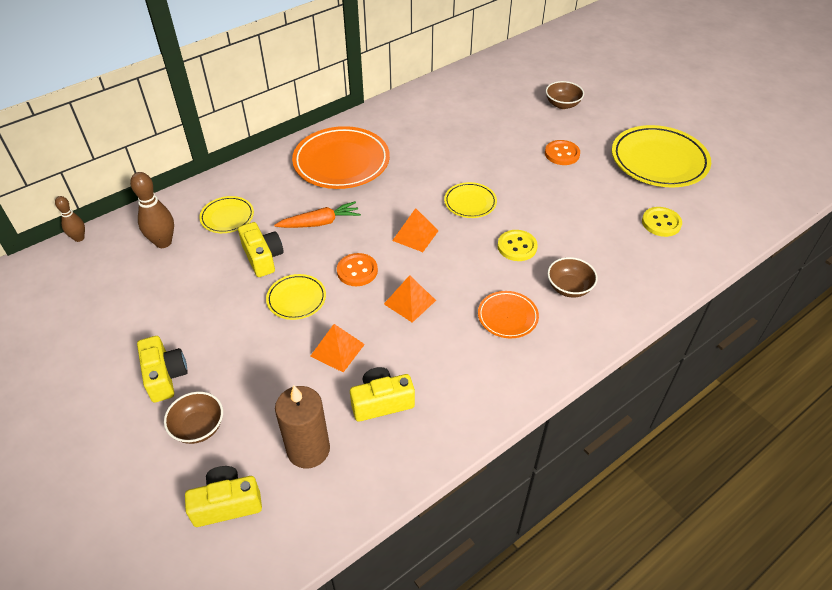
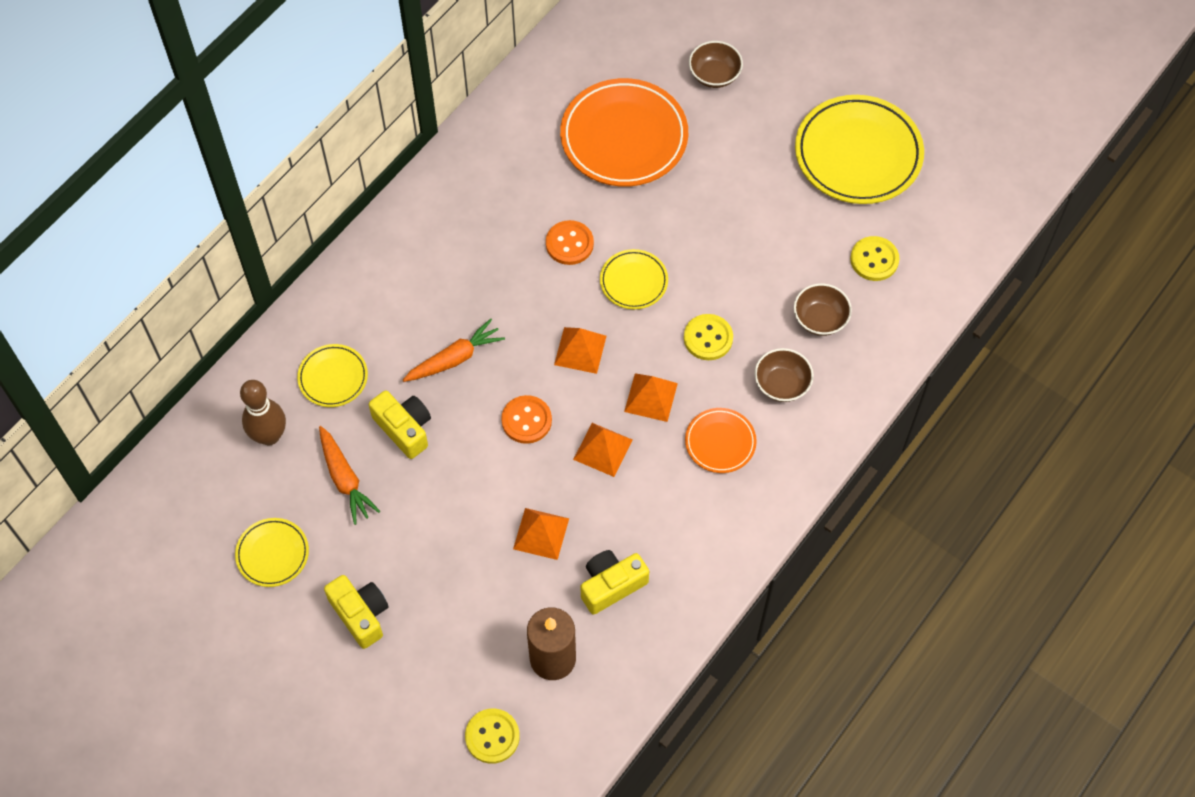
camera: 15 degrees left, 15 degrees up
brown bowling pin [55,196,85,242] -> none
brown bowl [164,392,223,444] -> brown bowl moved to [794,283,852,336]
yellow camera [185,466,262,527] -> yellow button [465,709,520,764]
yellow plate [266,274,326,320] -> yellow plate moved to [235,518,309,587]
orange plate [292,126,390,189] -> orange plate moved to [560,78,688,187]
orange button [545,140,580,165] -> orange button moved to [546,220,594,265]
none -> orange carrot [319,426,380,525]
none -> orange pyramid [624,373,678,422]

